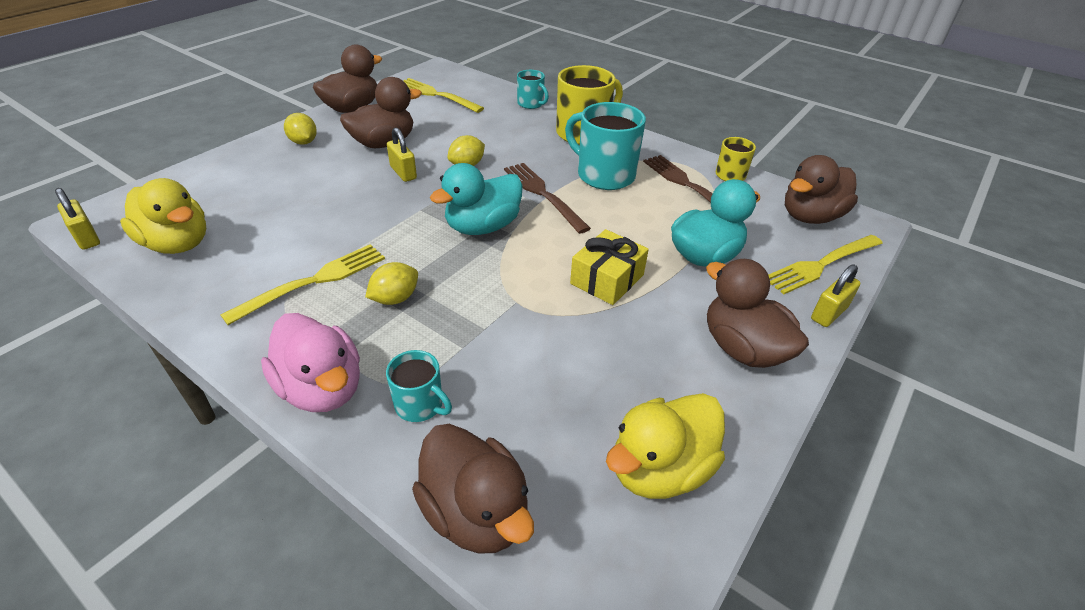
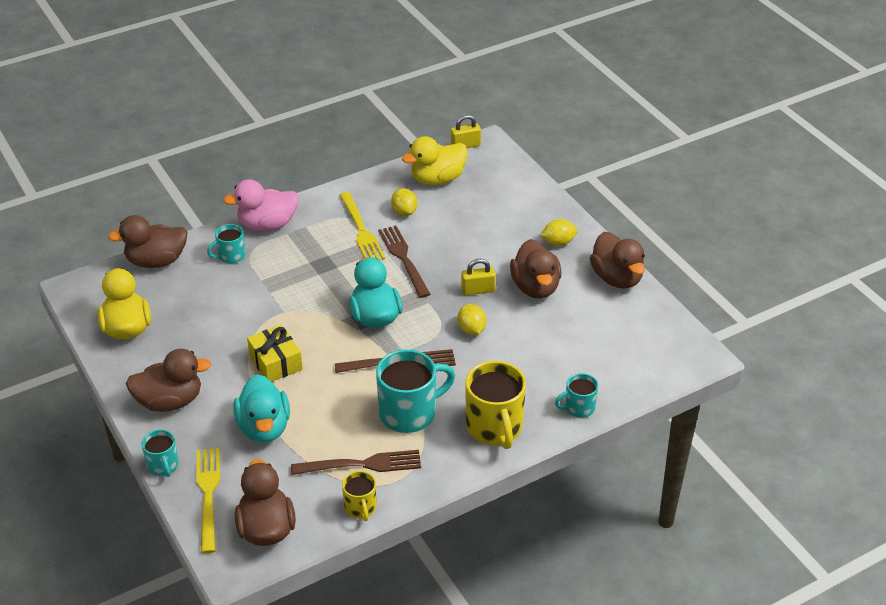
camera: 115 degrees right, 0 degrees up
yellow lemon [365,262,418,305] -> yellow lemon moved to [391,188,418,216]
yellow fork [403,78,484,113] -> none
yellow padlock [811,264,860,327] -> turquoise mug [141,429,179,477]
none -> brown fork [378,226,430,298]

